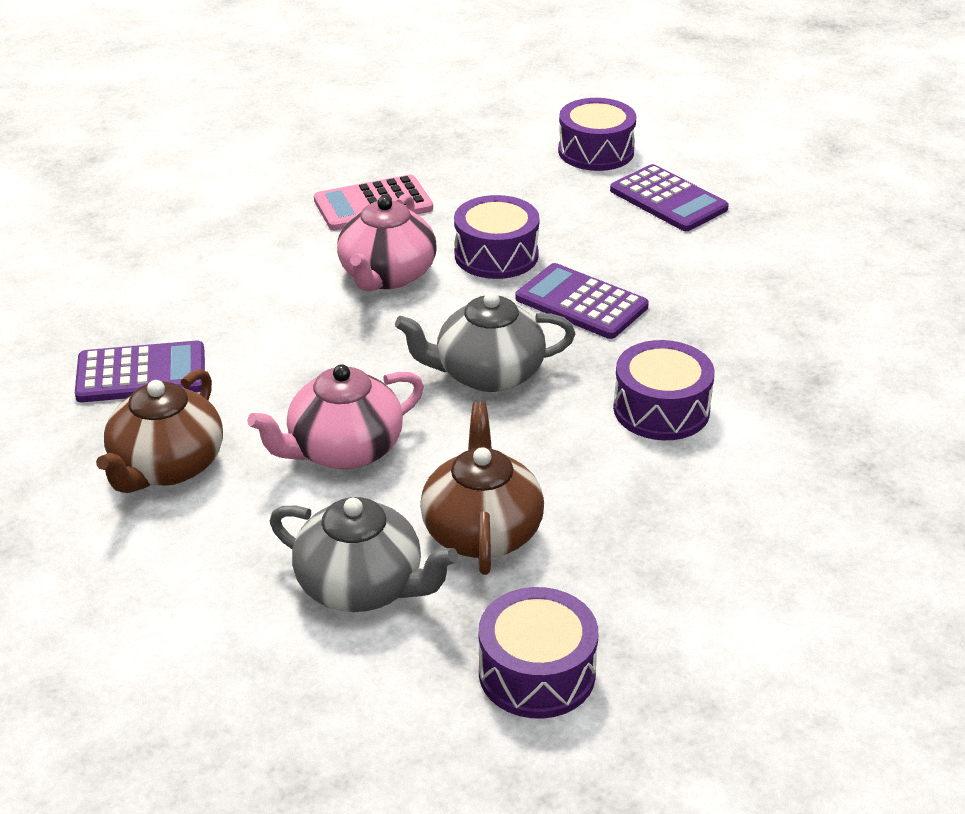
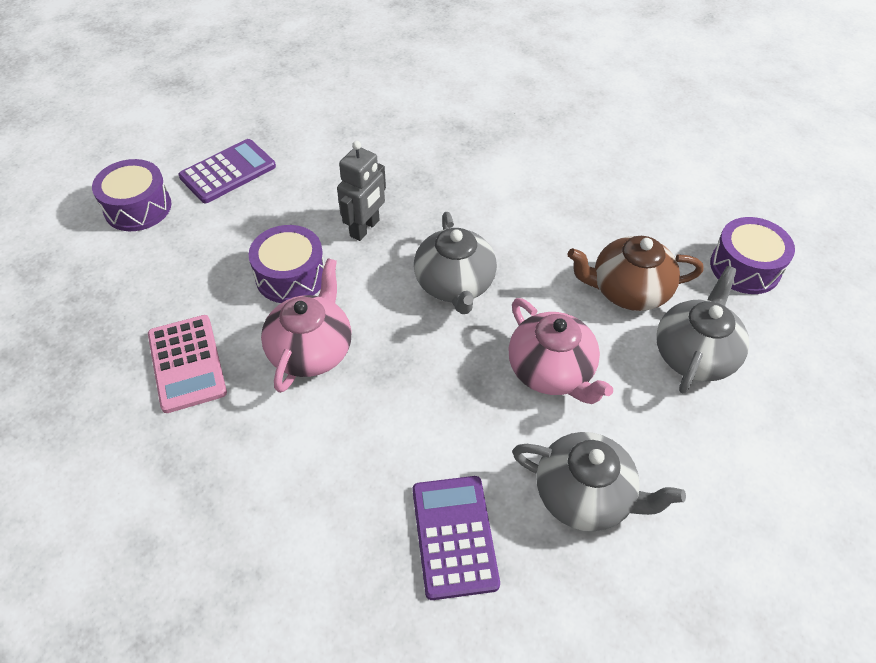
camera: 90 degrees left, 15 degrees up
brown teapot [96,369,223,493] -> grey teapot [512,432,686,531]
pink teapot [337,193,437,291] -> pink teapot turned 90 degrees counterclockwise [261,258,352,393]
purple calculator [515,263,649,339] -> grey robot [337,141,386,241]
purple drum [613,340,715,440] -> none

